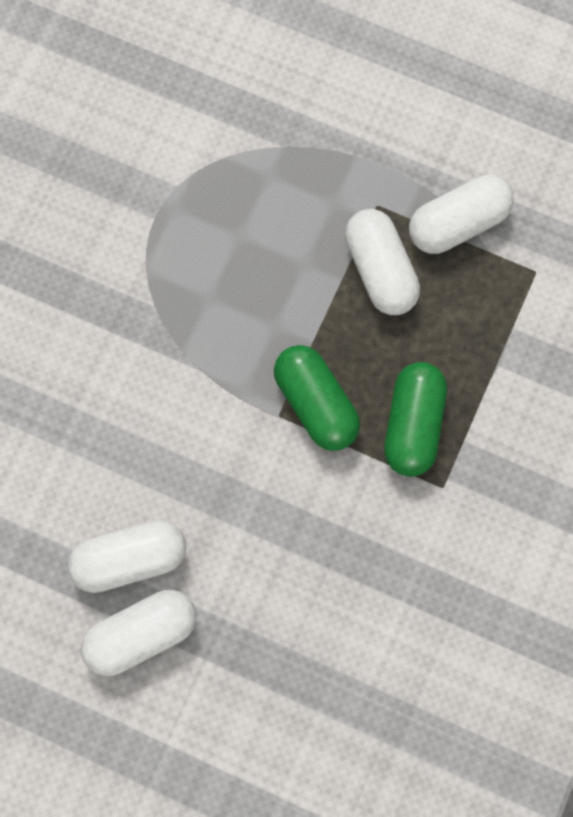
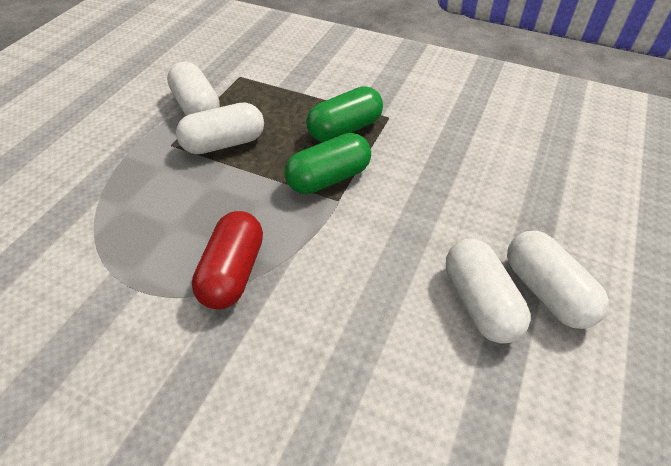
camera: 90 degrees left, 25 degrees down
green capsule [384,362,447,477] -> green capsule turned 45 degrees counterclockwise [306,86,383,142]
none -> red capsule [192,211,263,310]

